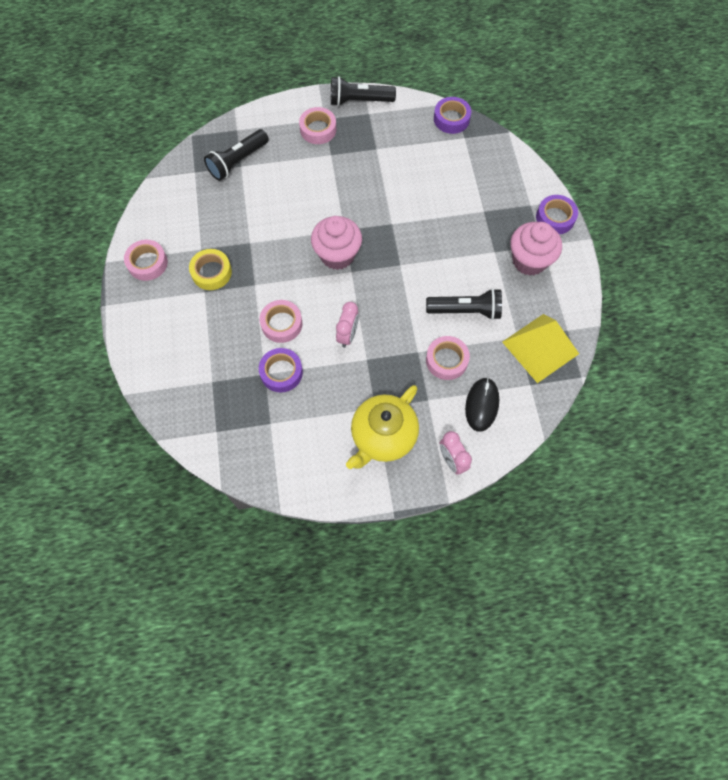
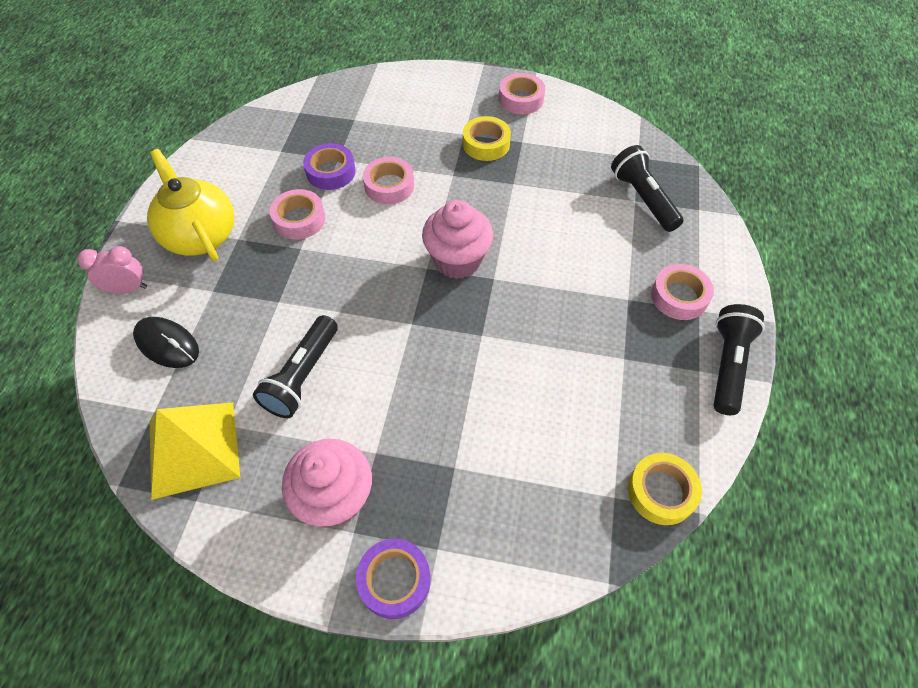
camera: 110 degrees right, 10 degrees down
pink clock [336,302,359,348] -> none
pink tape [426,336,470,380] -> pink tape moved to [270,189,326,239]
purple tape [434,97,471,134] -> yellow tape [628,453,702,525]

